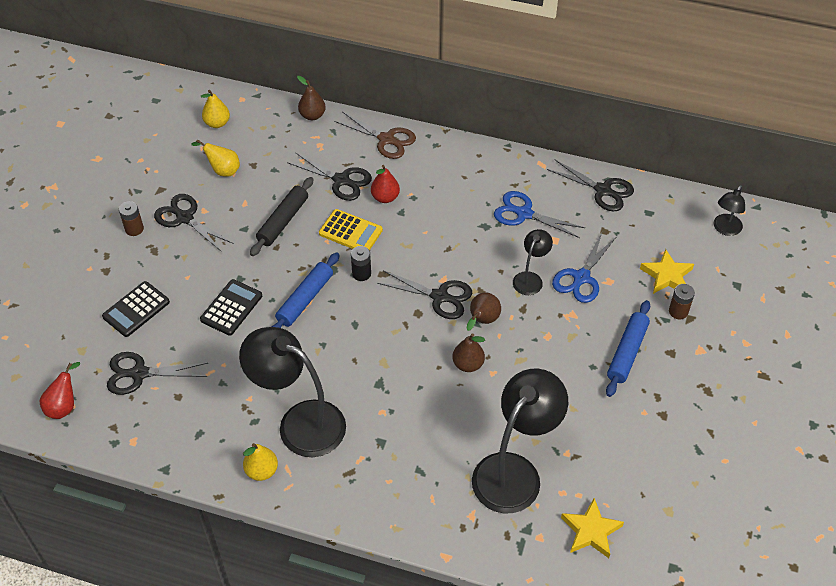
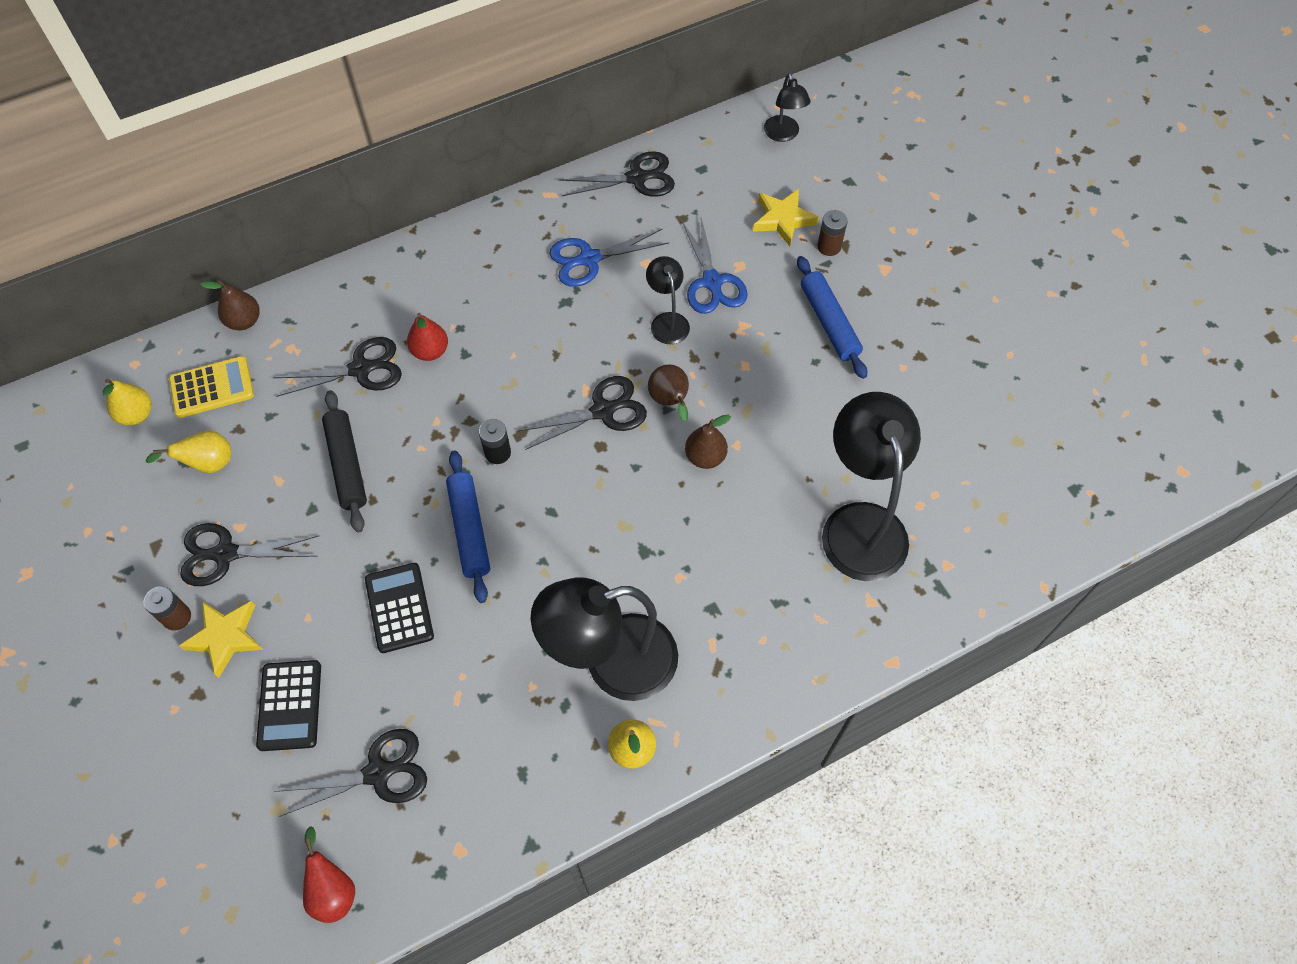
camera: 45 degrees left, 10 degrees up
black scissors [107,352,208,395] -> black scissors turned 150 degrees counterclockwise [273,729,427,817]
yellow calculator [319,209,383,251] -> yellow calculator moved to [169,356,254,418]
brown scissors [334,112,416,159] -> none
yellow star [561,498,624,558] -> yellow star moved to [179,601,263,678]

